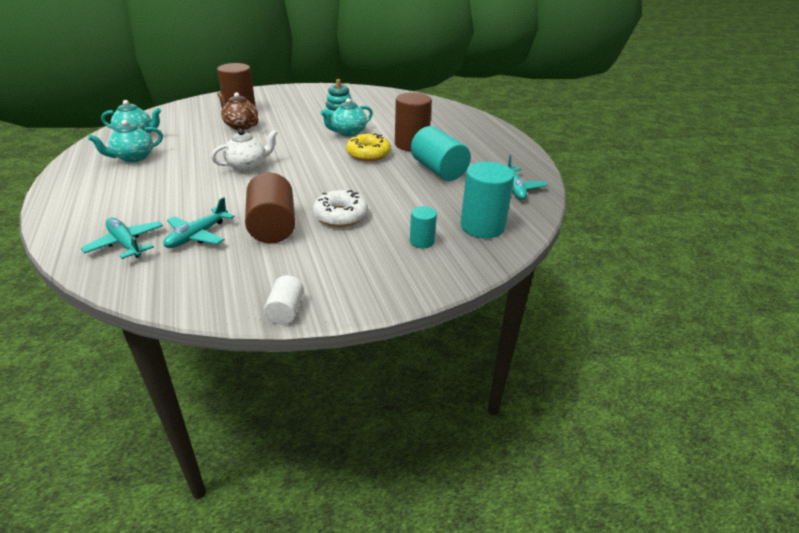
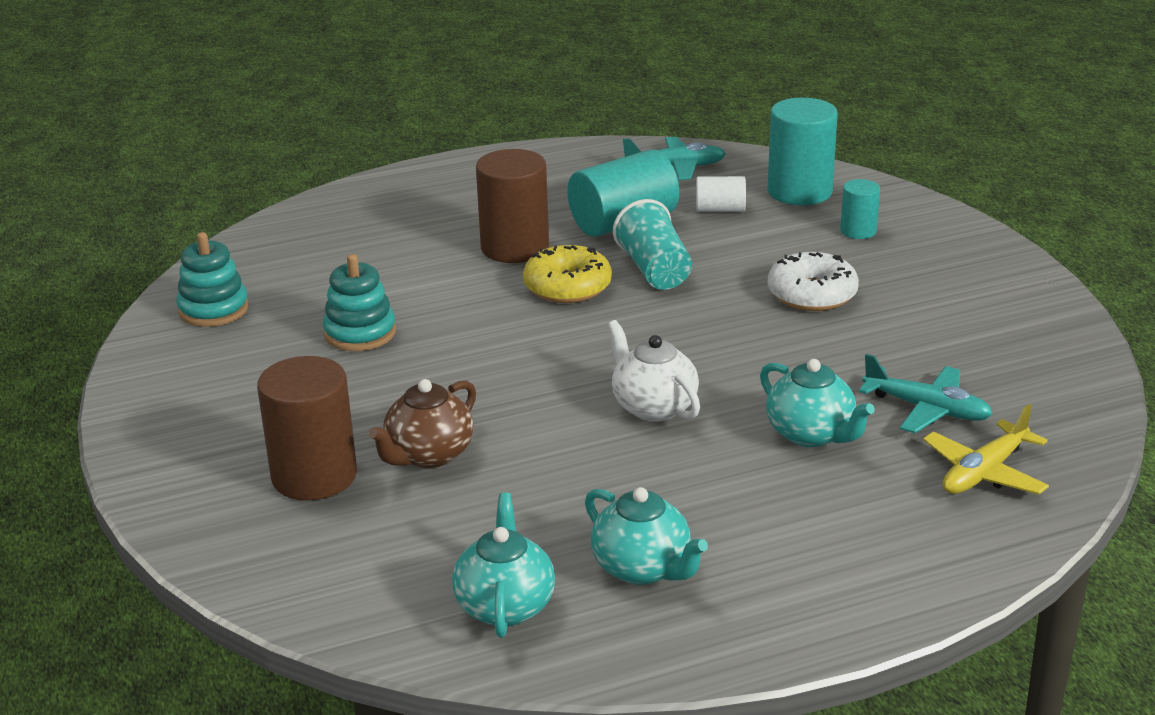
camera: 90 degrees left, 5 degrees down
turquoise plane [81,218,163,259] -> yellow plane [923,404,1049,494]
brown cylinder [245,172,295,244] -> none
white cylinder [264,275,304,324] -> white cylinder moved to [696,176,746,212]
turquoise teapot [320,98,373,136] -> turquoise teapot moved to [760,359,875,447]
none -> turquoise stacking toy [176,232,249,327]
none -> turquoise cup [613,199,692,290]

